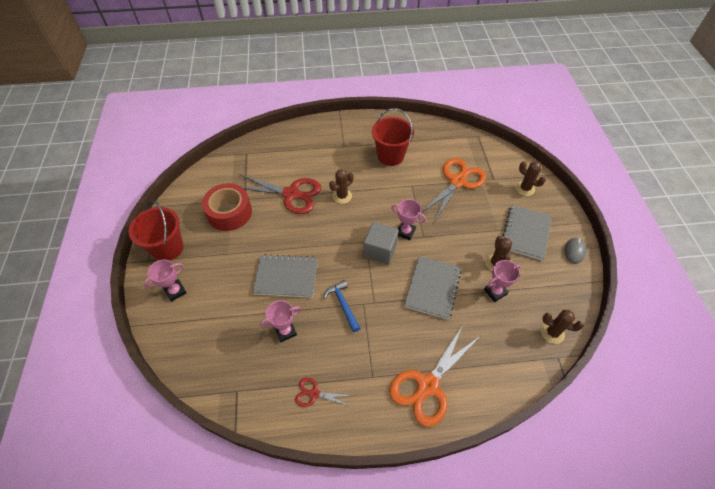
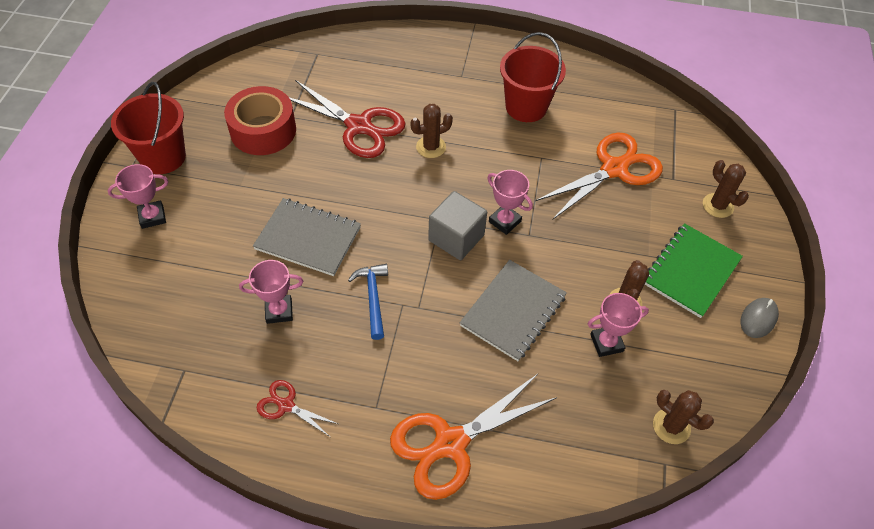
camera: 15 degrees right, 0 degrees up
grey notebook [503,205,552,261] -> green notebook [644,223,743,318]

